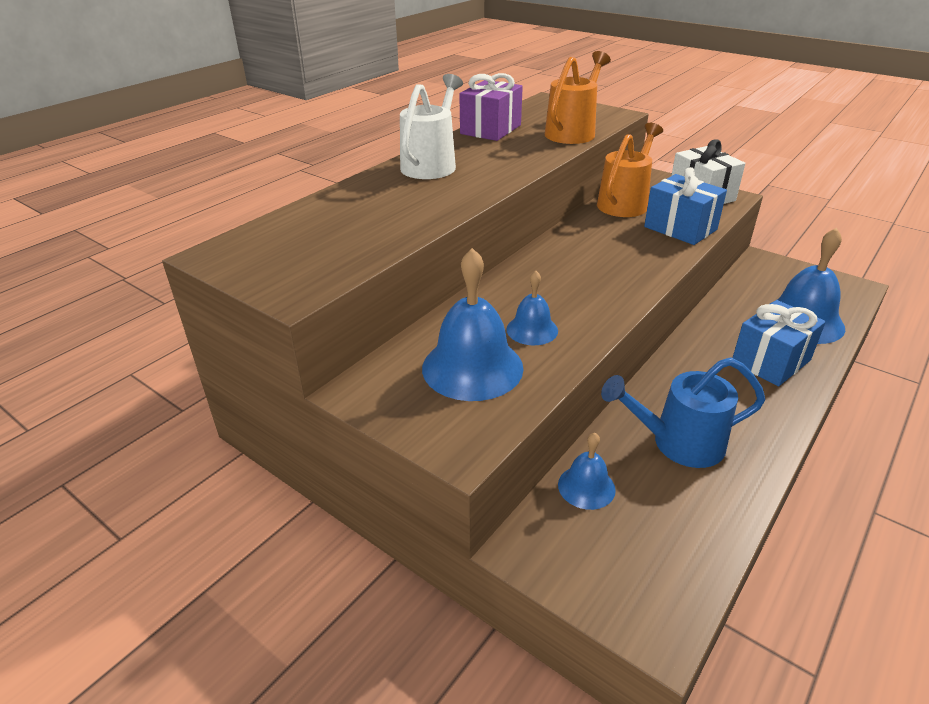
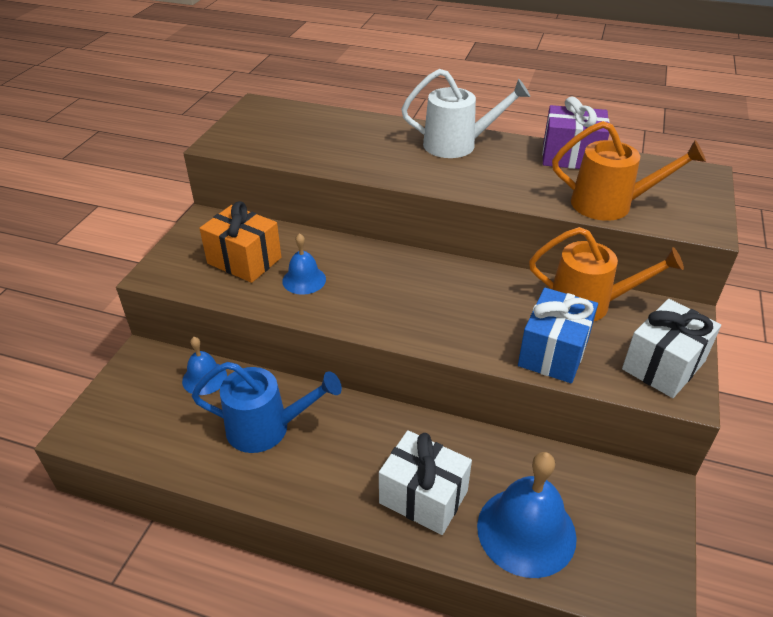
camera: 70 degrees right, 5 degrees up
blue bell [422,248,523,401] -> orange gift [199,201,281,283]
blue watering can [601,357,765,468] -> blue watering can turned 120 degrees clockwise [192,362,342,453]
blue gift [733,300,826,386] -> white gift [379,430,472,535]

